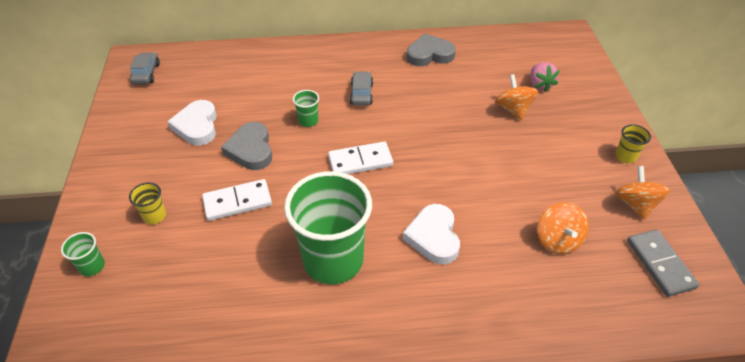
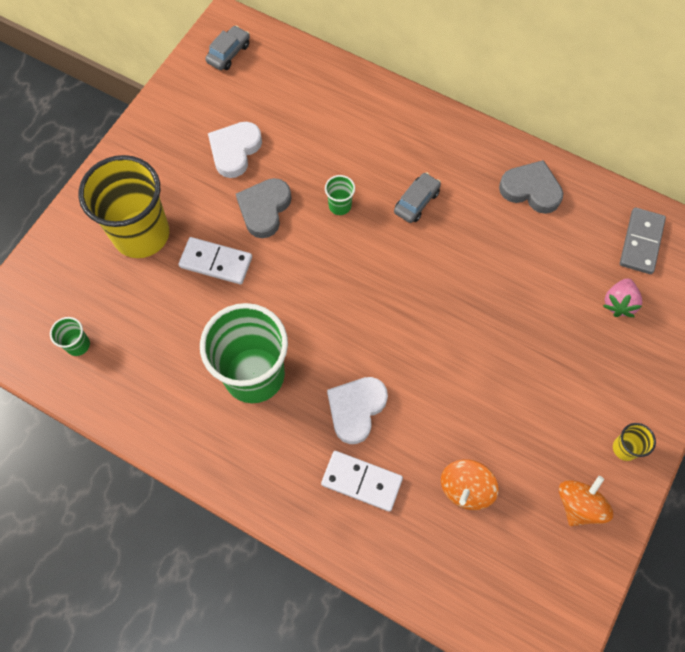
camera: 35 degrees right, 20 degrees up
green cup [61,232,105,276] -> green cup moved to [50,317,90,356]
yellow cup [129,182,166,224] -> yellow cup [78,155,169,258], size x2.46
white domino [328,141,393,174] -> white domino moved to [321,451,403,512]
orange spinning top [495,74,539,120] -> none
grey domino [627,229,699,297] -> grey domino moved to [620,208,666,274]

